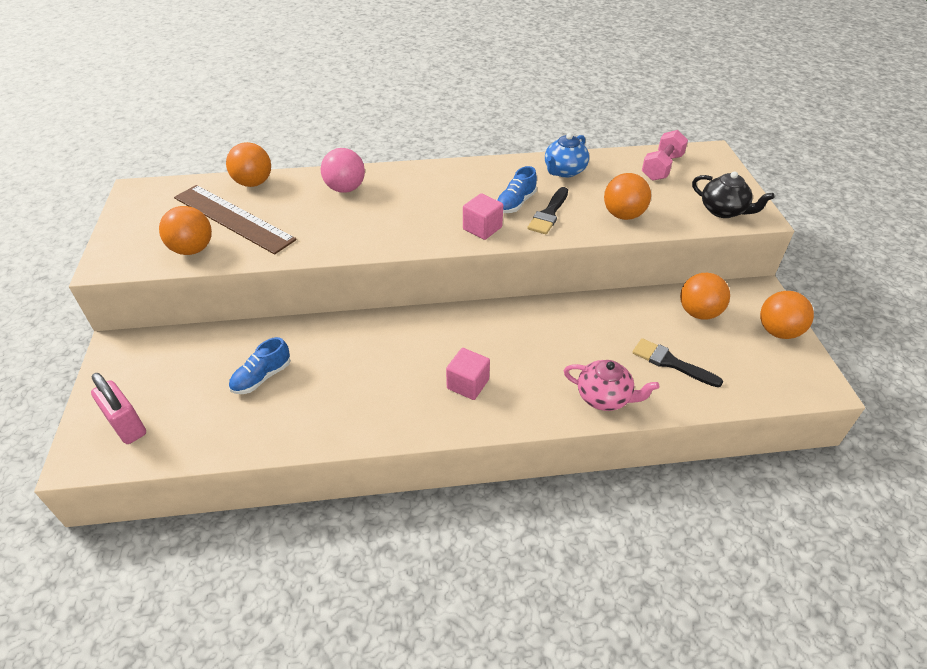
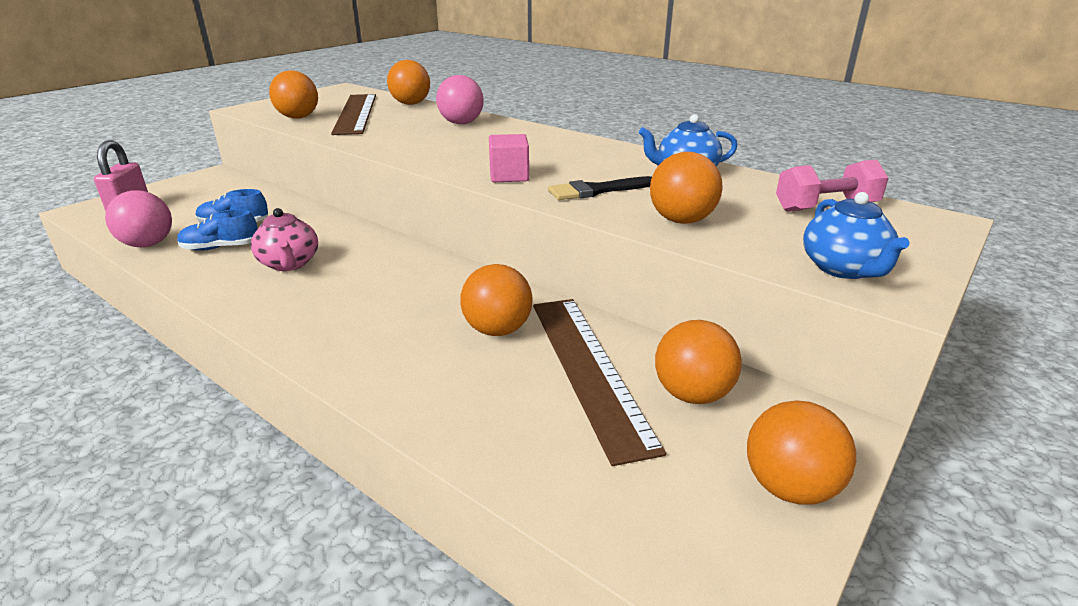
camera: 45 degrees right, 15 degrees down
pink cube [446,348,490,400] -> none
blue shoe [497,166,537,213] -> blue shoe moved to [177,209,258,251]
pink teapot [564,360,659,411] -> pink teapot moved to [251,208,318,271]
black brush [632,338,723,387] -> none
black teapot [692,171,775,218] -> blue teapot [803,192,910,279]
none -> pink ball [105,190,172,247]
none -> orange ball [460,264,533,336]
none -> brown ruler [533,299,666,466]

